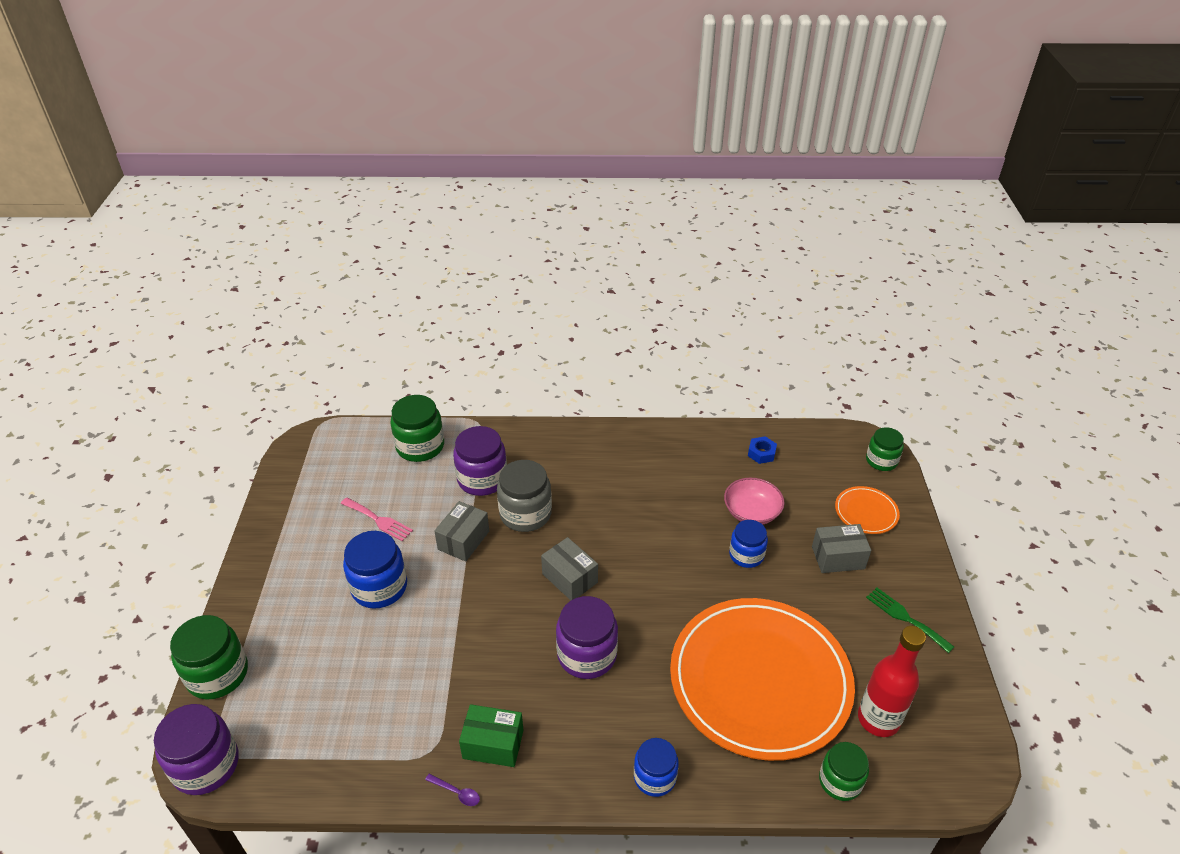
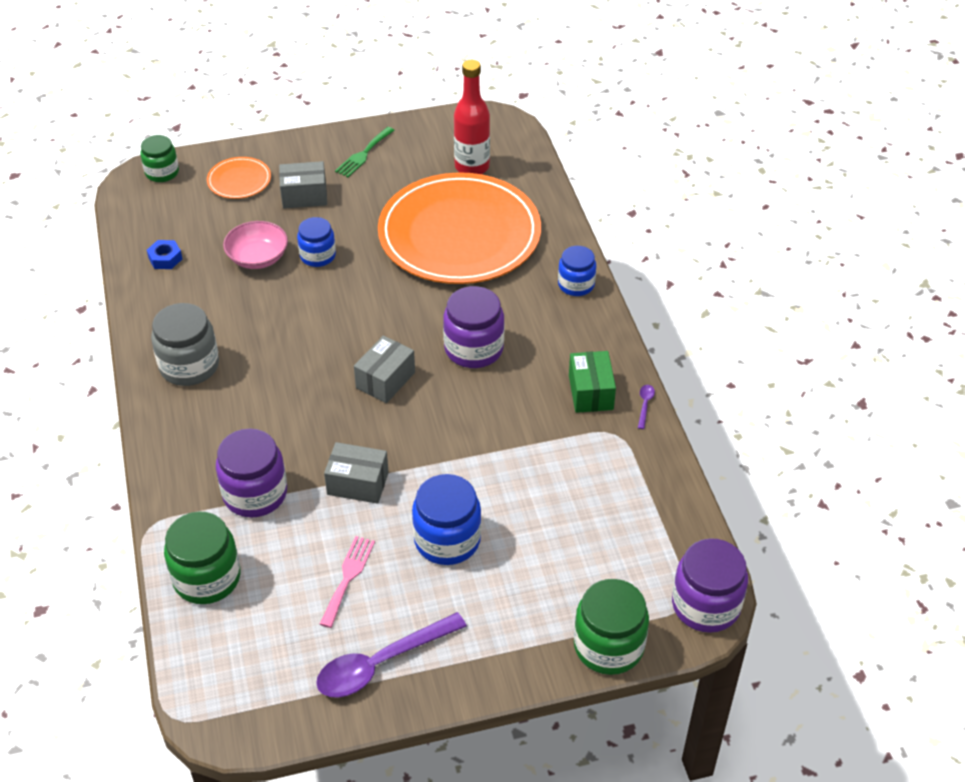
camera: 105 degrees left, 5 degrees up
grey jar [497,460,552,532] -> grey jar moved to [151,303,219,386]
grey box [812,524,871,573] -> grey box turned 75 degrees counterclockwise [279,161,327,209]
green jar [819,742,869,801] -> none
none -> purple spoon [316,612,467,698]

